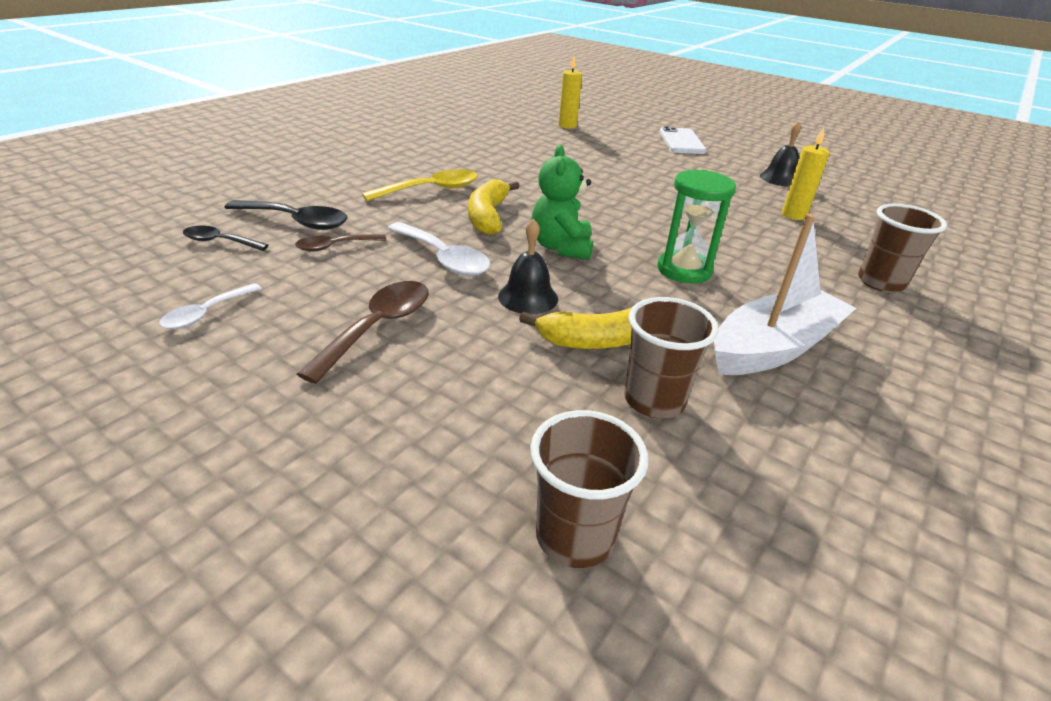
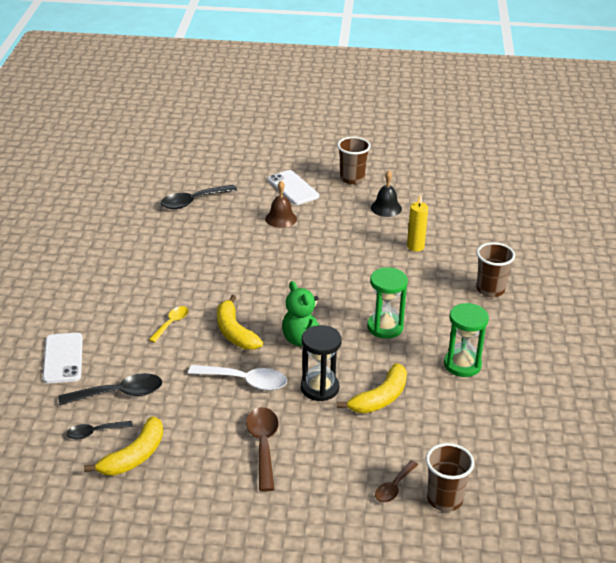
camera: 30 degrees left, 0 degrees up
white spoon [159,283,262,329] -> none
brown spoon [295,234,386,252] -> brown spoon moved to [375,460,418,503]
yellow spoon [362,169,478,201] -> yellow spoon [149,306,189,343], size x0.61
black bell [498,218,558,314] -> black hourglass [301,325,342,401]
yellow candle [559,56,582,129] -> black spoon [161,185,237,209]
brown cup [624,297,719,419] -> brown cup moved to [337,137,371,185]
white boat [714,213,856,375] -> green hourglass [444,303,489,377]
none -> white phone [43,333,83,383]
none -> yellow banana [84,416,163,476]
none -> brown bell [265,181,297,228]

